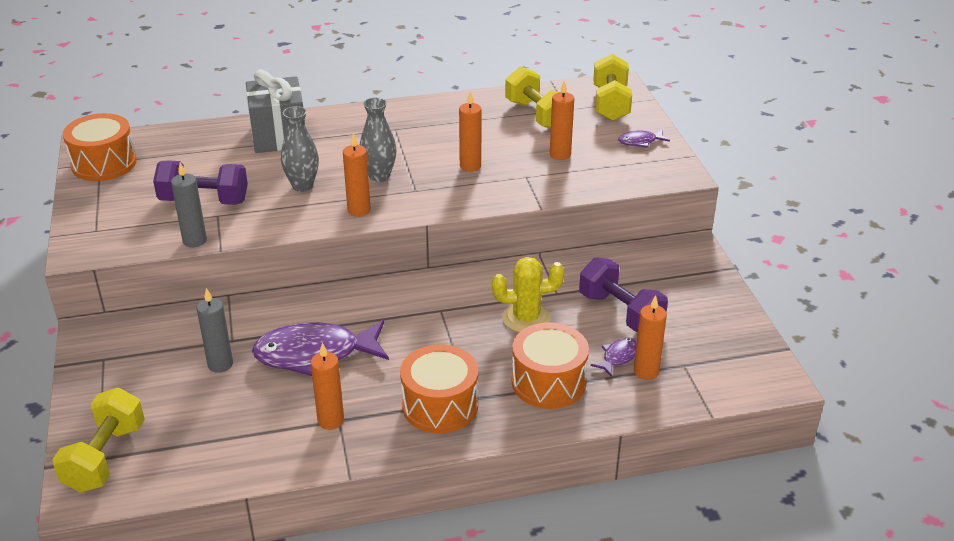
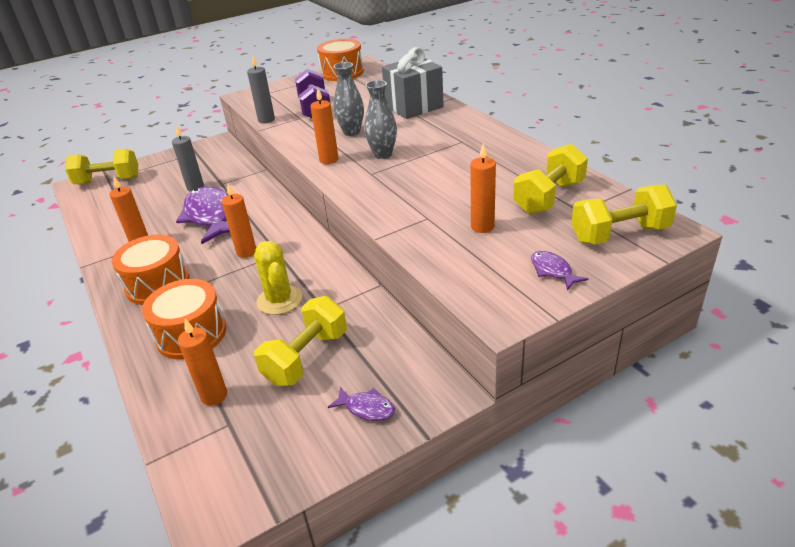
camera: 75 degrees right, 0 degrees up
orange candle [459,91,481,172] -> orange candle moved to [222,184,256,258]
purple dumbbell [579,257,668,332] -> yellow dumbbell [254,296,347,386]
purple fish [590,338,637,377] -> purple fish moved to [328,387,395,421]

